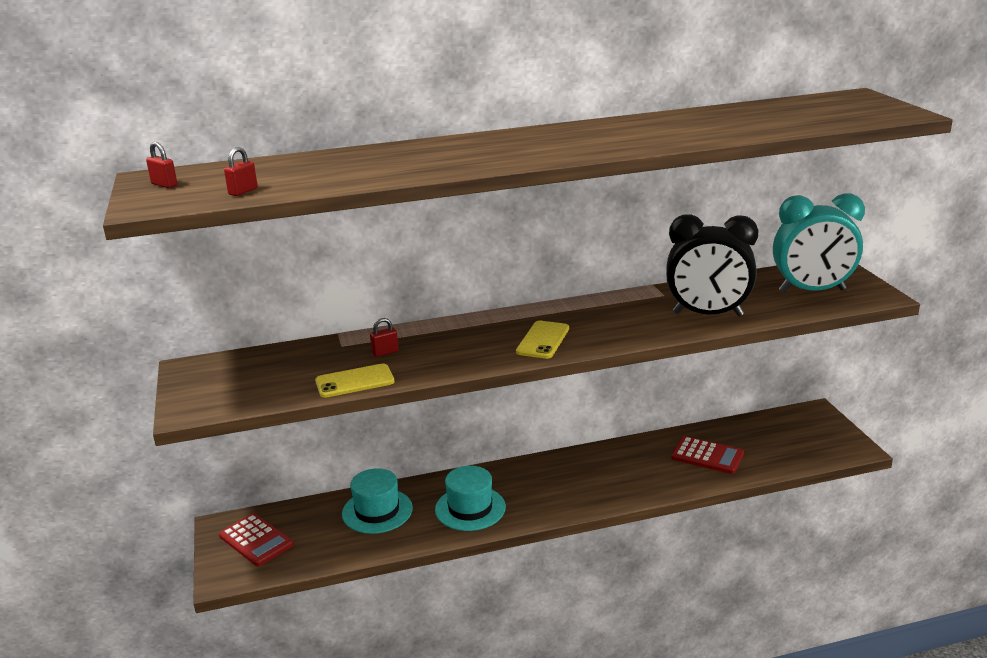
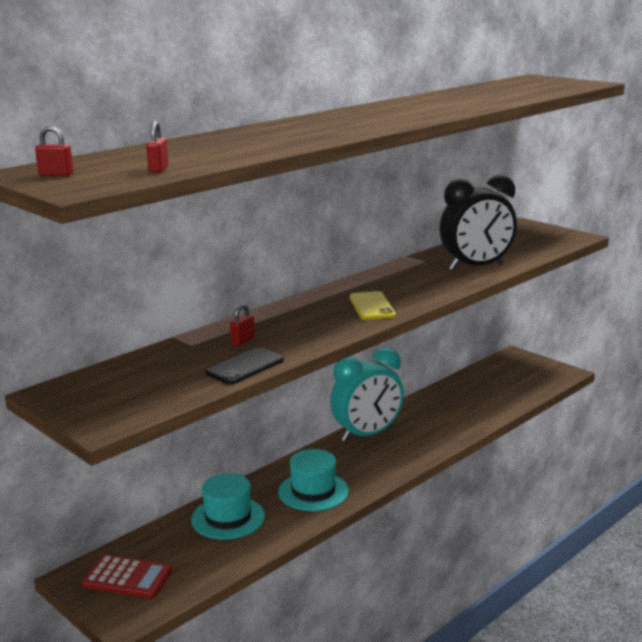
camera: 30 degrees left, 5 degrees down
yellow phone [315,363,395,398] -> black phone [205,347,284,384]
red calculator [671,436,744,474] -> none
turquoise clock [773,193,865,292] -> turquoise clock moved to [330,347,404,442]

